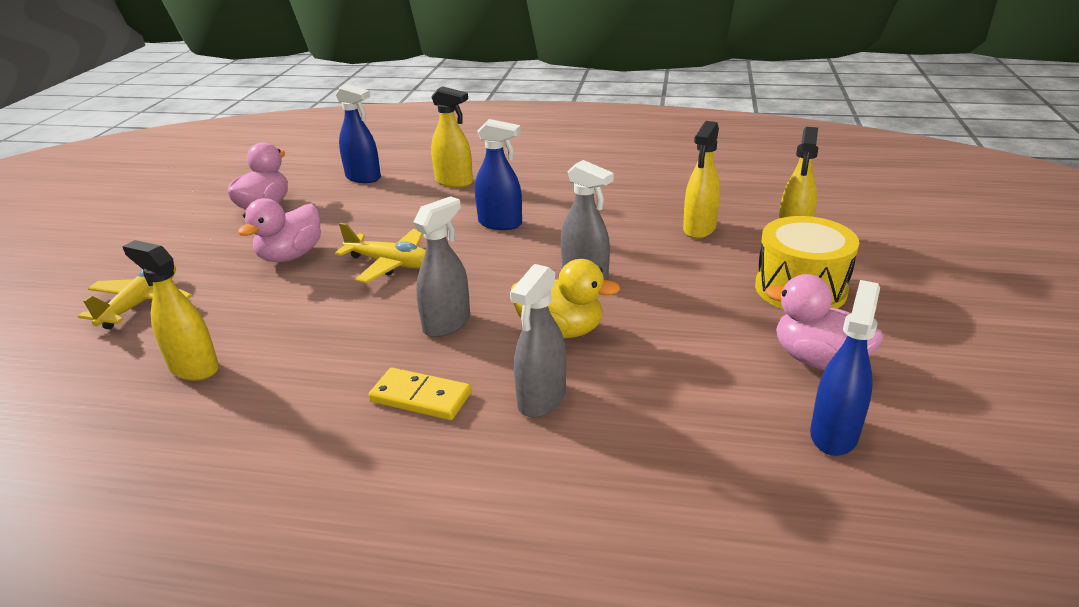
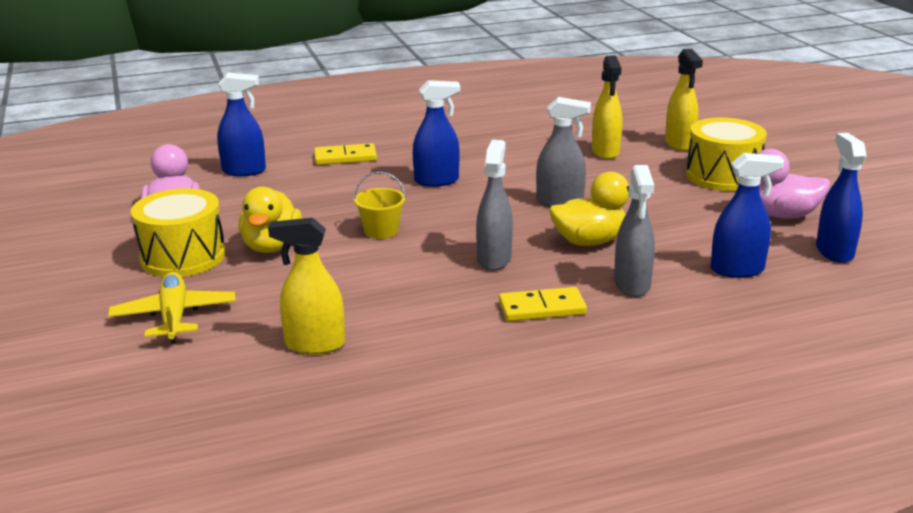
camera: 30 degrees left, 5 degrees down
pink duck [237,198,321,262] -> yellow duck [239,187,302,253]
yellow plane [335,223,426,283] -> yellow bucket [353,171,406,239]
yellow spray bottle [431,86,473,188] -> yellow domino [314,143,377,165]
none -> yellow drum [131,188,226,277]
none -> blue spray bottle [711,153,784,278]

